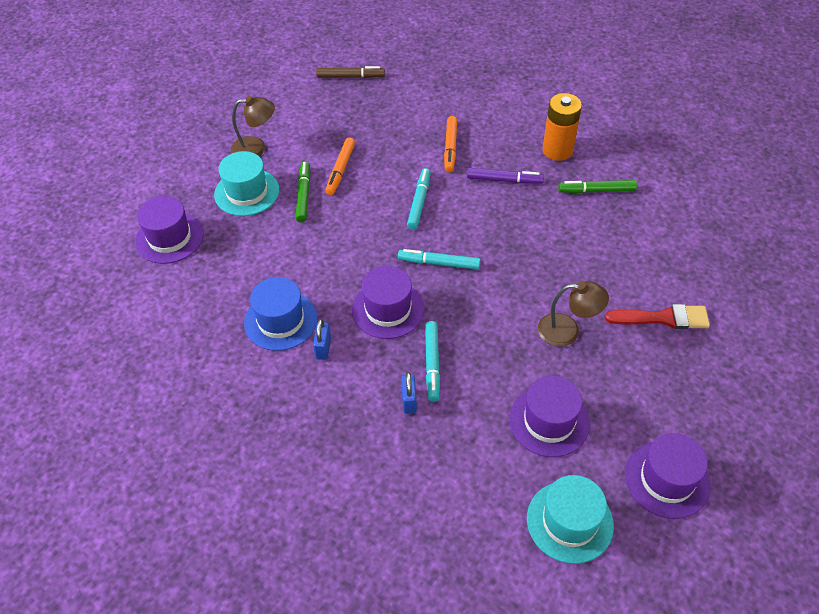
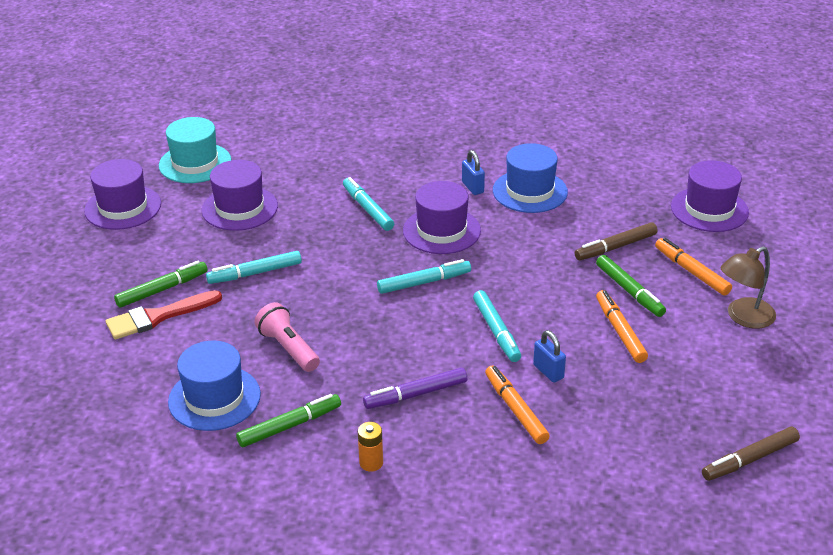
camera: 150 degrees right, 15 degrees down
turquoise hat [214,151,279,216] -> orange marker [655,238,732,296]
blue padlock [401,372,417,414] -> blue padlock moved to [533,330,566,383]
brown lamp [538,281,609,347] -> turquoise marker [206,251,302,284]
orange battery [542,93,582,161] -> orange battery [358,422,383,472], size x0.50
none -> green marker [114,261,208,308]
none -> blue hat [168,341,261,431]
none -> pink flashlight [255,302,320,372]
none -> brown marker [574,222,658,260]

